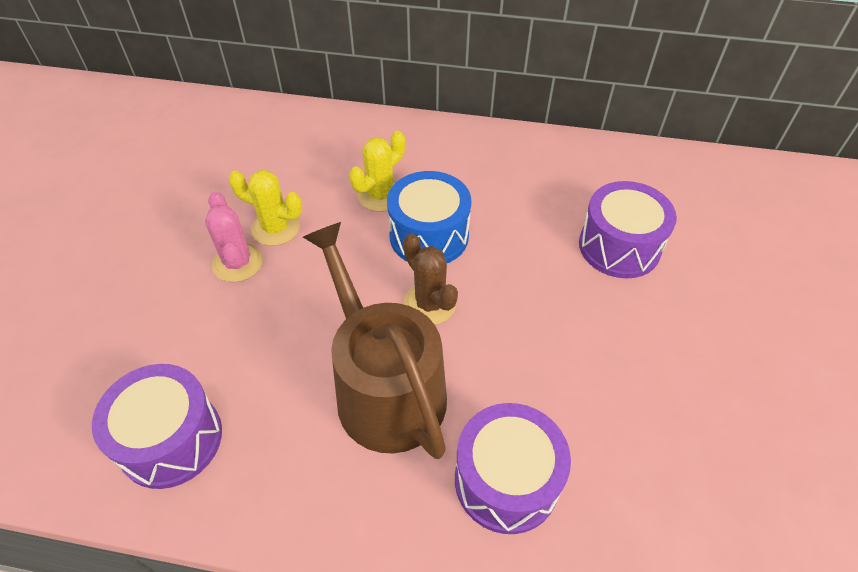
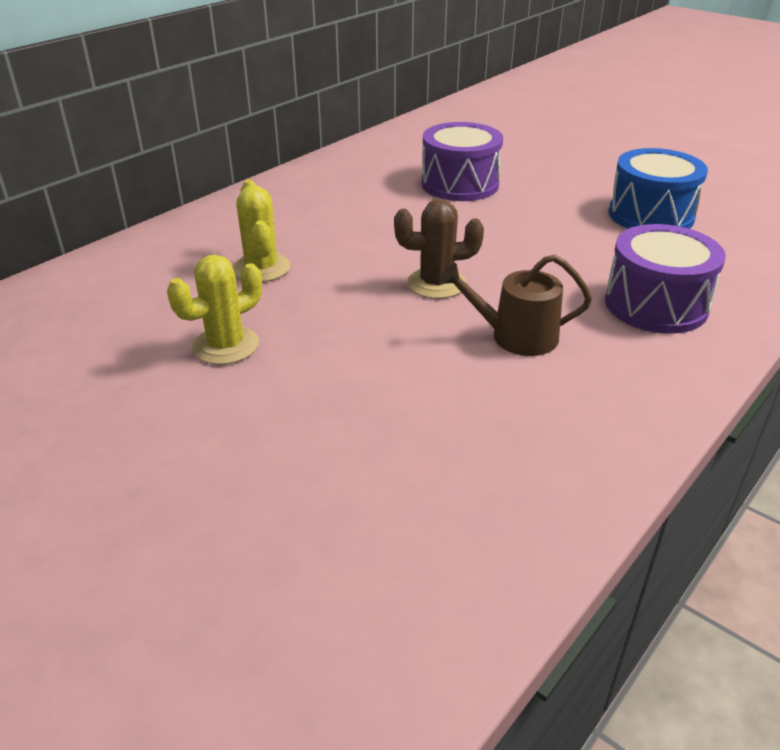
camera: 60 degrees left, 15 degrees down
purple drum [92,364,222,489] -> none
pink cactus [205,192,263,282] -> none
brown watering can [303,222,447,459] -> brown watering can [440,255,592,356], size x0.53
blue drum [387,171,471,264] -> blue drum moved to [608,148,708,229]

